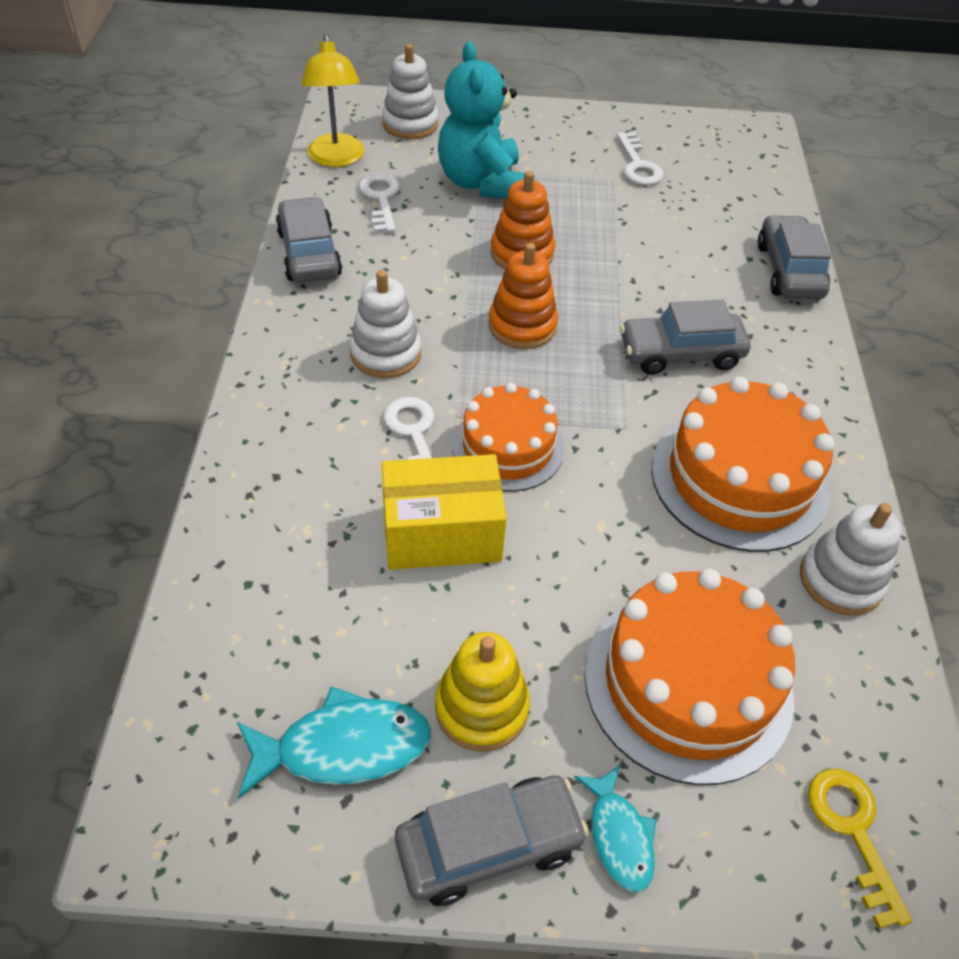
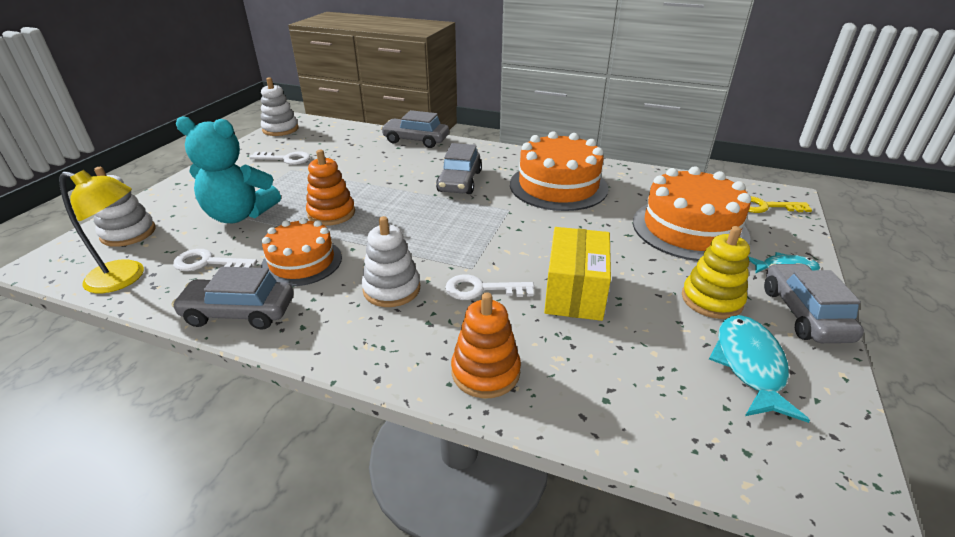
camera: 70 degrees left, 15 degrees down
orange cake [452,383,564,492] -> orange cake moved to [261,218,342,286]
orange stacking toy [488,243,558,349] -> orange stacking toy moved to [451,292,521,398]
white stacking toy [800,503,902,615] -> white stacking toy moved to [261,77,299,136]

